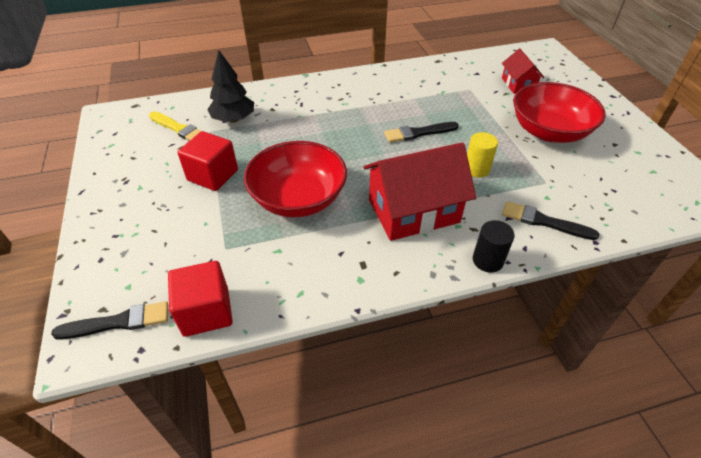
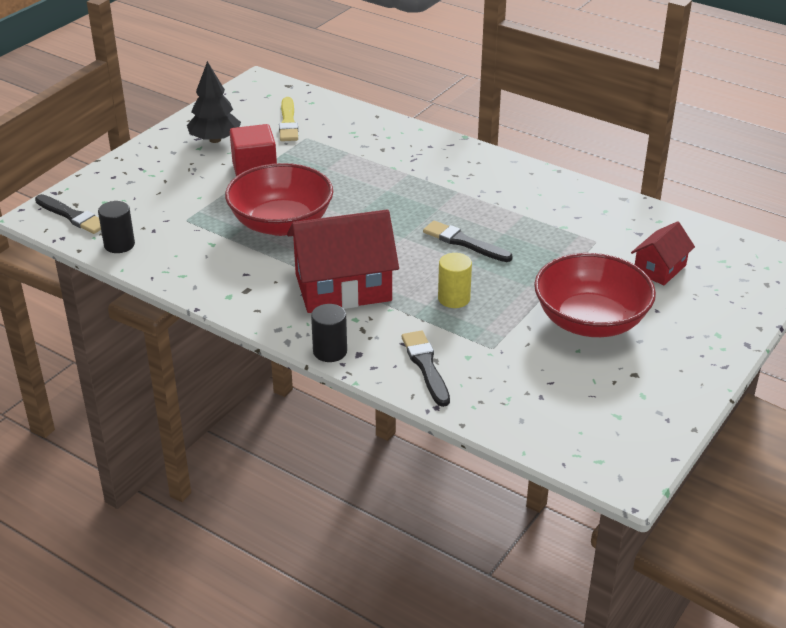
camera: 50 degrees right, 10 degrees down
red cube [168,261,233,337] -> black cylinder [98,201,135,253]
black tree [207,50,254,123] -> black tree moved to [187,61,241,143]
red house [363,143,476,241] -> red house turned 45 degrees counterclockwise [287,210,399,313]

